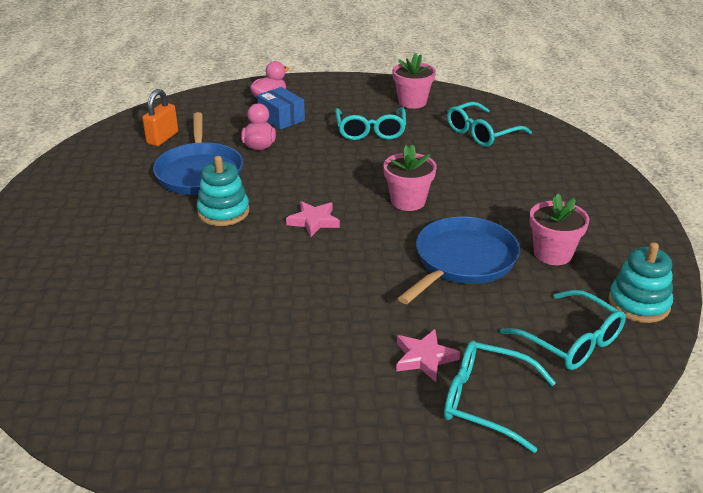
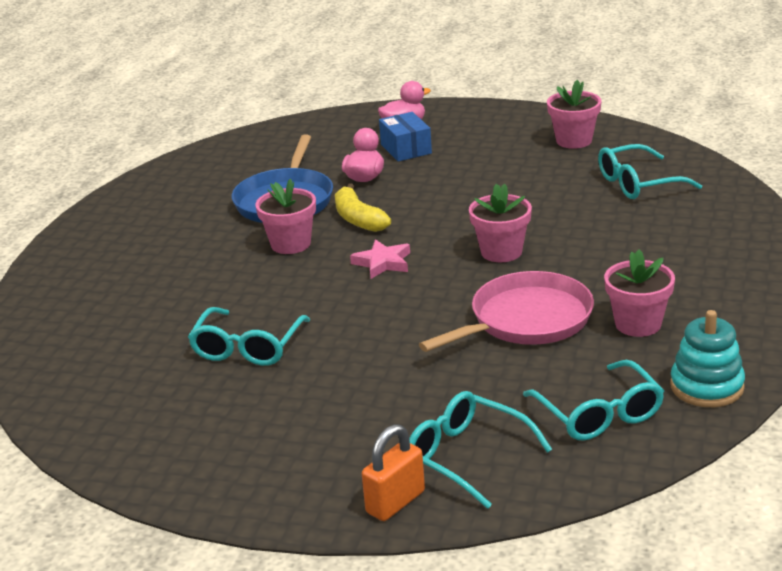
camera: 20 degrees right, 5 degrees down
orange padlock [142,89,178,146] -> orange padlock moved to [362,424,425,521]
turquoise stacking toy [197,156,249,226] -> pink flower pot [255,179,316,254]
turquoise glasses [335,107,406,140] -> turquoise glasses moved to [188,307,310,366]
pink star [396,329,460,382] -> none
blue pan [398,217,520,304] -> pink pan [419,271,594,352]
none -> yellow banana [335,184,391,232]

